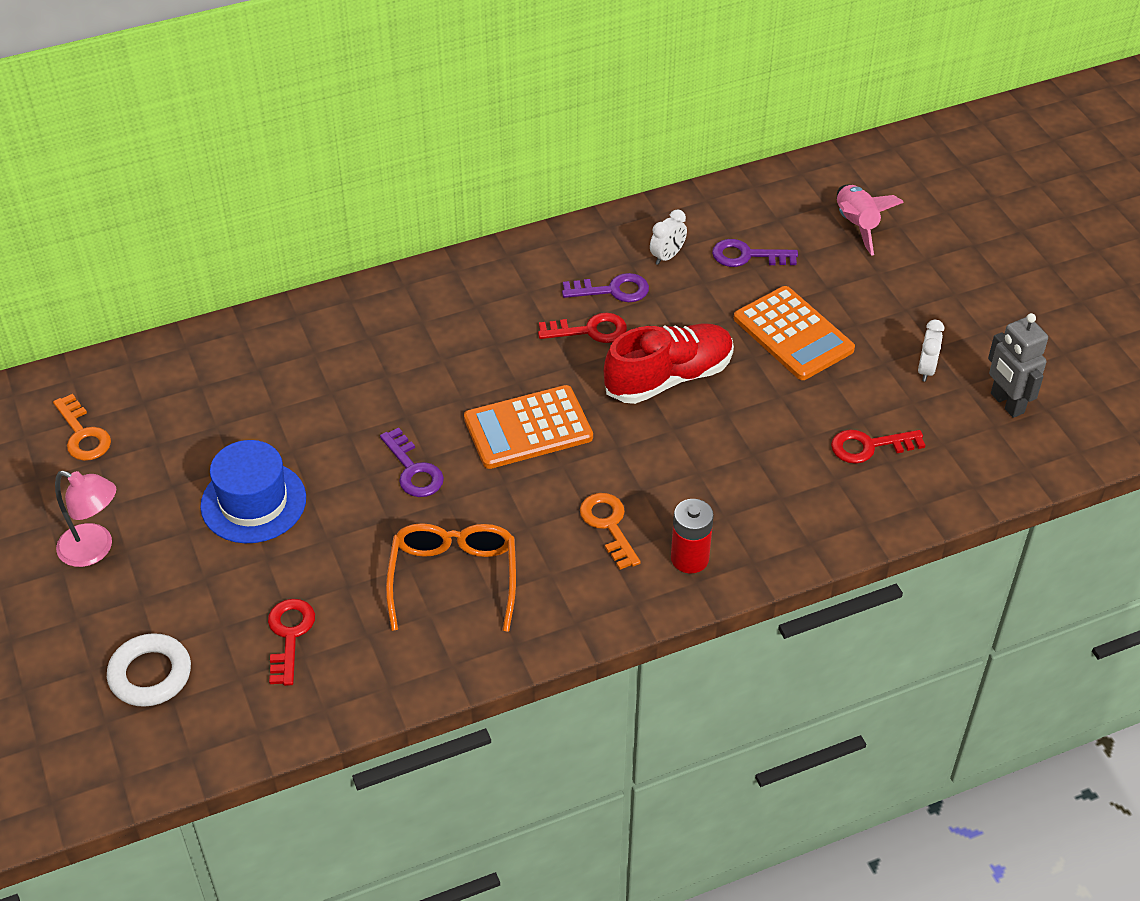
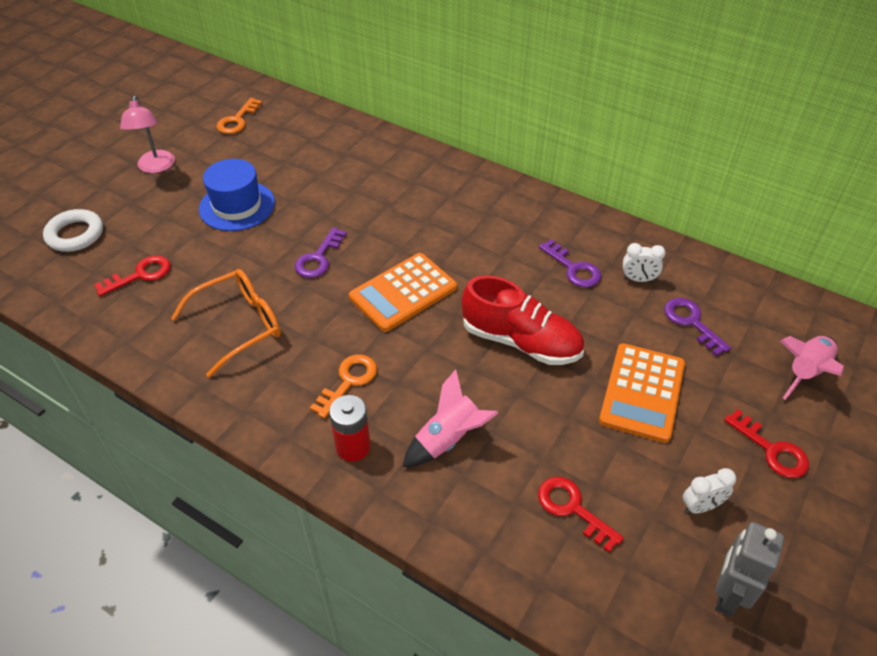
camera: 55 degrees right, 0 degrees up
orange calculator [464,385,593,469] -> orange calculator turned 75 degrees counterclockwise [349,253,457,332]
red key [538,313,627,343] -> red key moved to [724,409,809,478]
none -> pink rocket [403,369,498,467]

